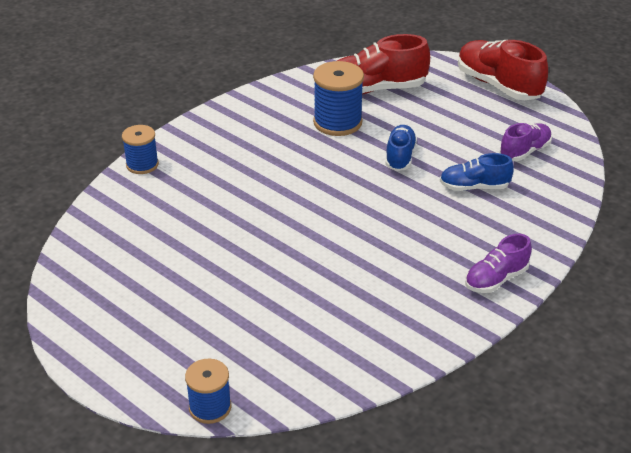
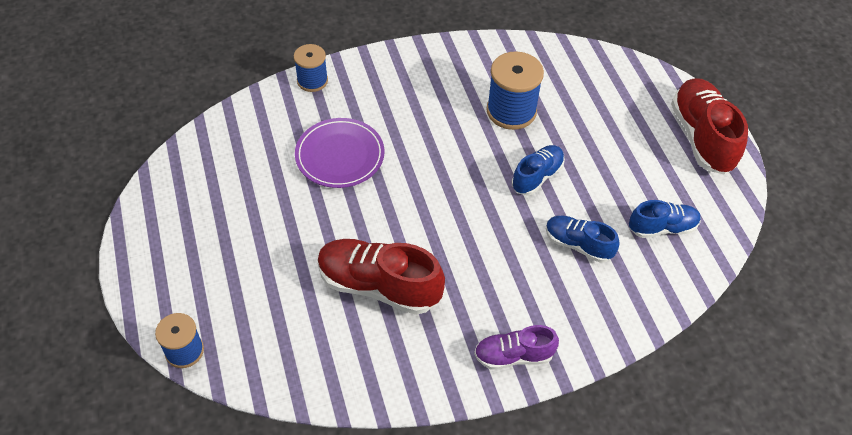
camera: 30 degrees right, 15 degrees up
red shoe [337,34,430,95] -> red shoe moved to [318,239,445,315]
purple shoe [500,123,552,161] -> blue shoe [629,200,701,238]
none -> purple plate [295,118,384,188]

